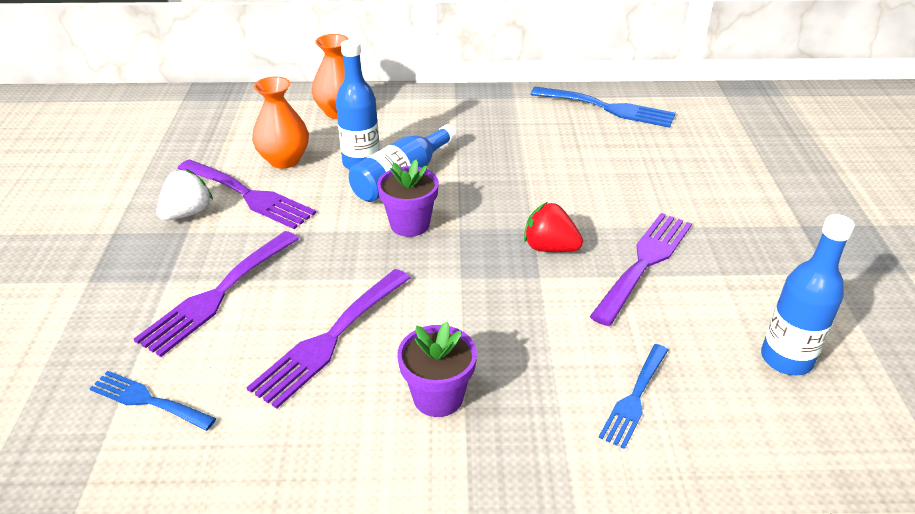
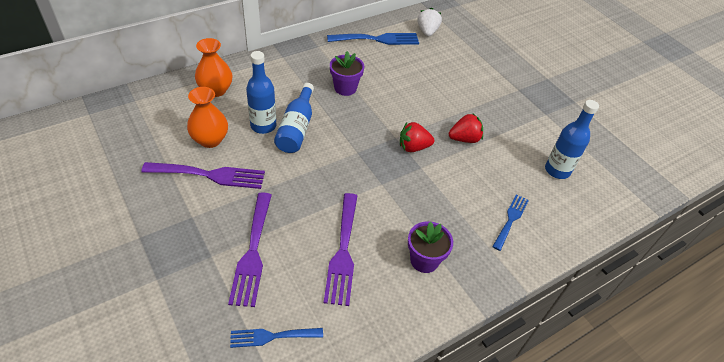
camera: 35 degrees left, 10 degrees up
white strawberry [156,169,213,220] -> white strawberry moved to [418,8,442,37]
purple flower pot [377,159,439,237] -> purple flower pot moved to [330,51,364,96]
purple fork [590,213,692,326] -> red strawberry [449,114,483,143]
blue fork [599,344,668,449] -> blue fork turned 150 degrees counterclockwise [492,194,529,251]

